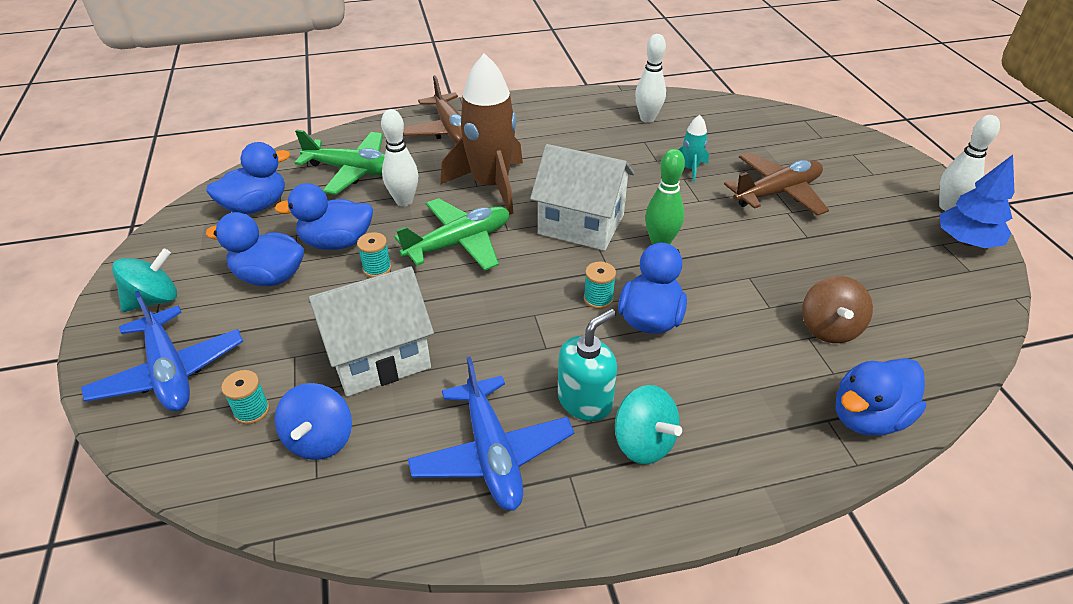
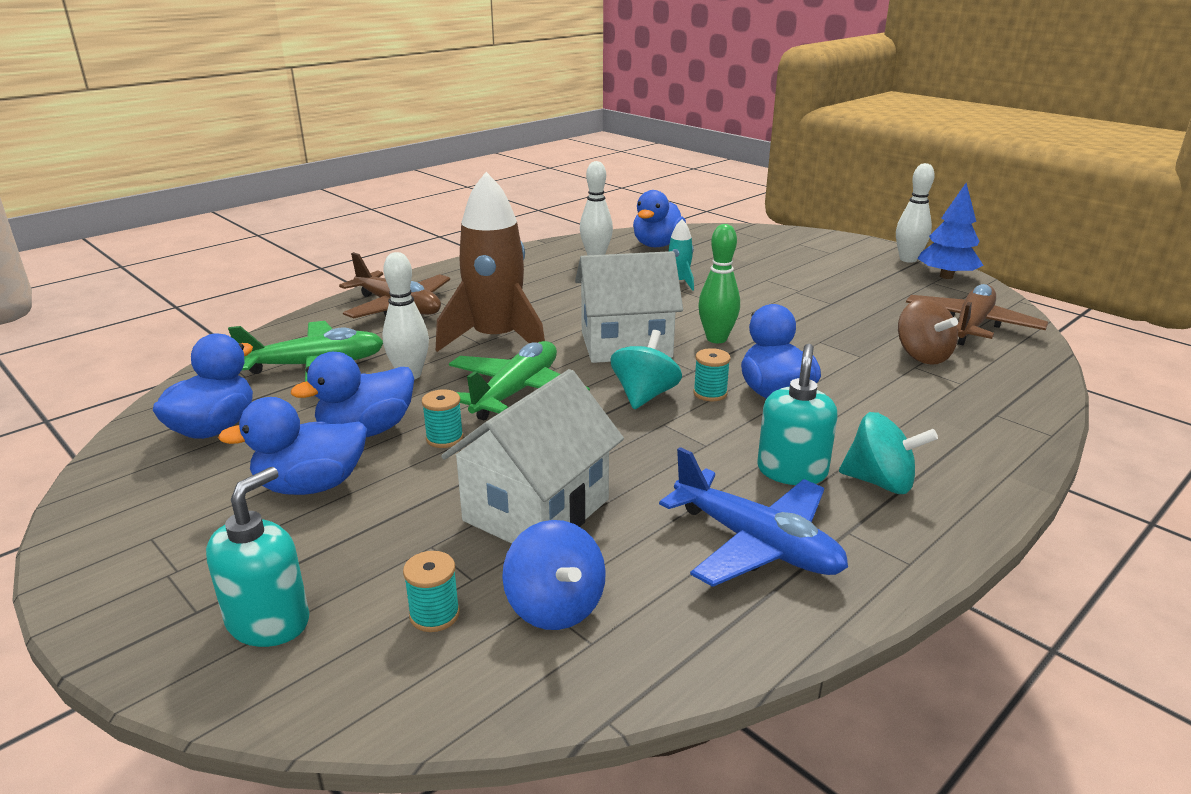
camera: 30 degrees left, 15 degrees down
blue plane [81,290,243,411] -> turquoise soap dispenser [206,467,309,647]
turquoise spinning top [112,249,177,312] -> turquoise spinning top moved to [610,330,682,409]
brown plane [724,152,829,216] -> brown plane moved to [906,284,1048,345]
blue duck [835,358,926,436] -> blue duck moved to [633,190,686,247]

